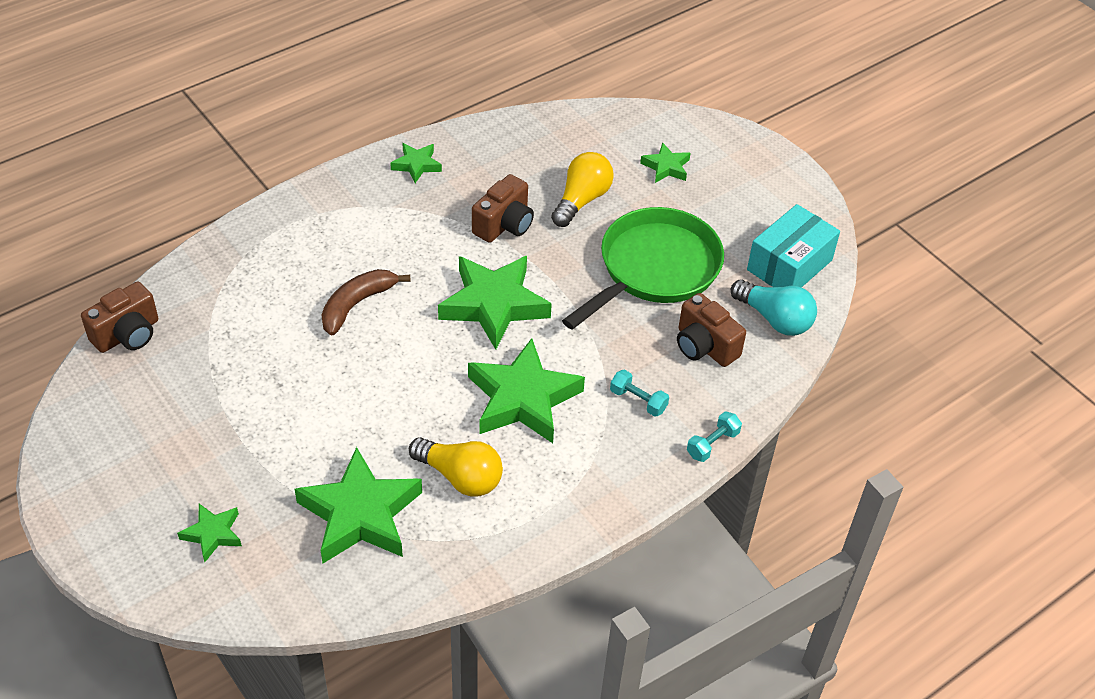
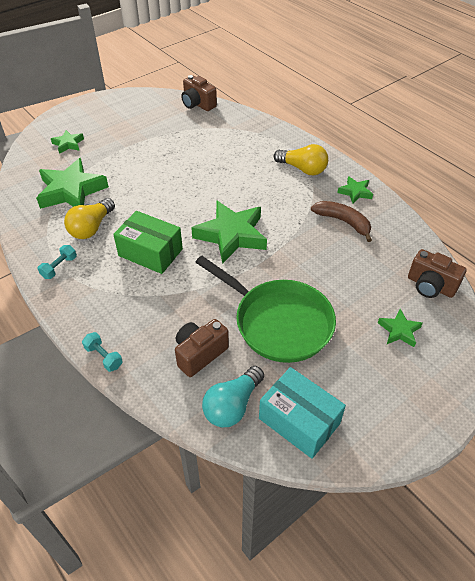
camera: 90 degrees right, 0 degrees up
brown banana [322,269,411,335] -> brown banana moved to [311,201,372,242]
green star [468,338,585,443] -> green box [113,211,183,274]
brown camera [472,174,534,243] -> brown camera moved to [408,249,467,298]
yellow light bulb [551,152,614,227] -> yellow light bulb moved to [274,144,328,175]
turquoise dumbbell [610,370,669,417] -> turquoise dumbbell moved to [37,245,77,279]

